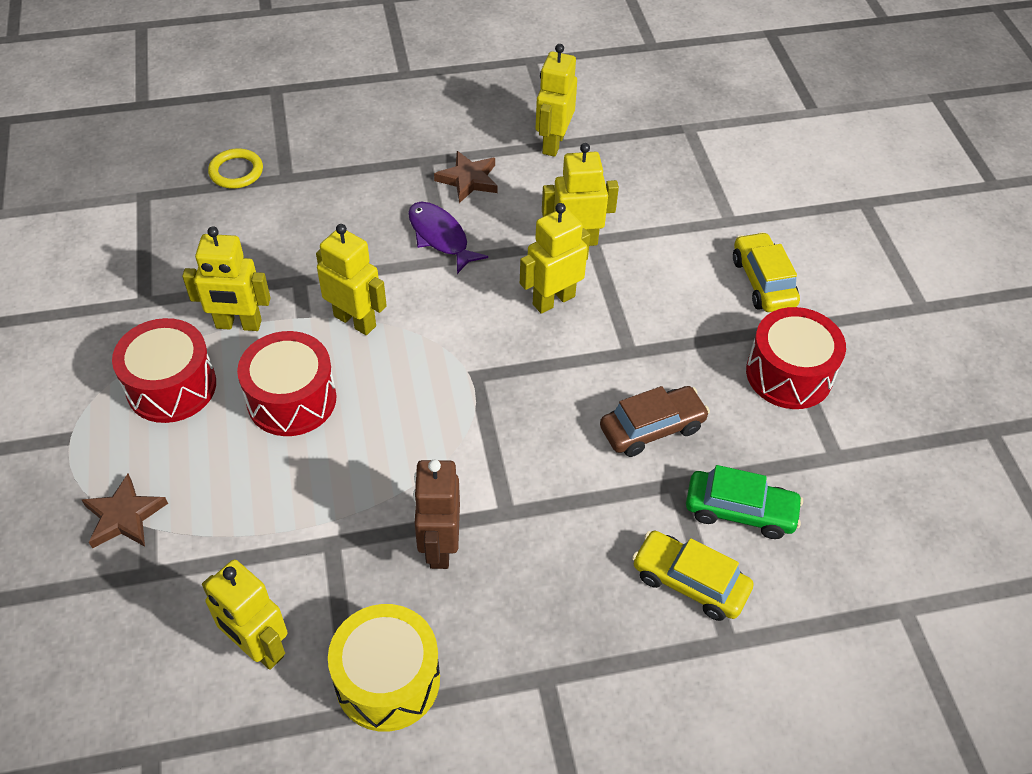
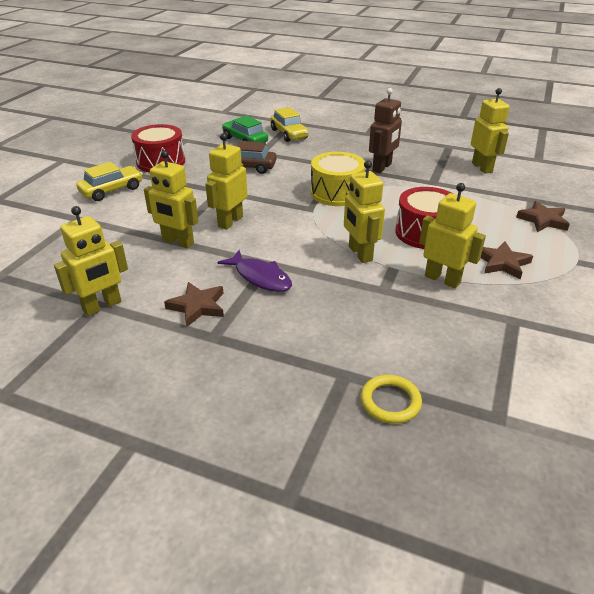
camera: 145 degrees left, 15 degrees down
red drum [112,318,216,423] -> brown star [481,241,533,279]
yellow drum [328,604,440,732] -> yellow drum moved to [311,152,366,206]
purple fish [408,202,488,274] -> purple fish turned 45 degrees counterclockwise [217,250,292,292]
yellow robot [520,203,590,314] -> yellow robot turned 120 degrees clockwise [205,133,248,230]
yellow car [733,232,800,312] -> yellow car turned 150 degrees counterclockwise [76,162,143,201]

